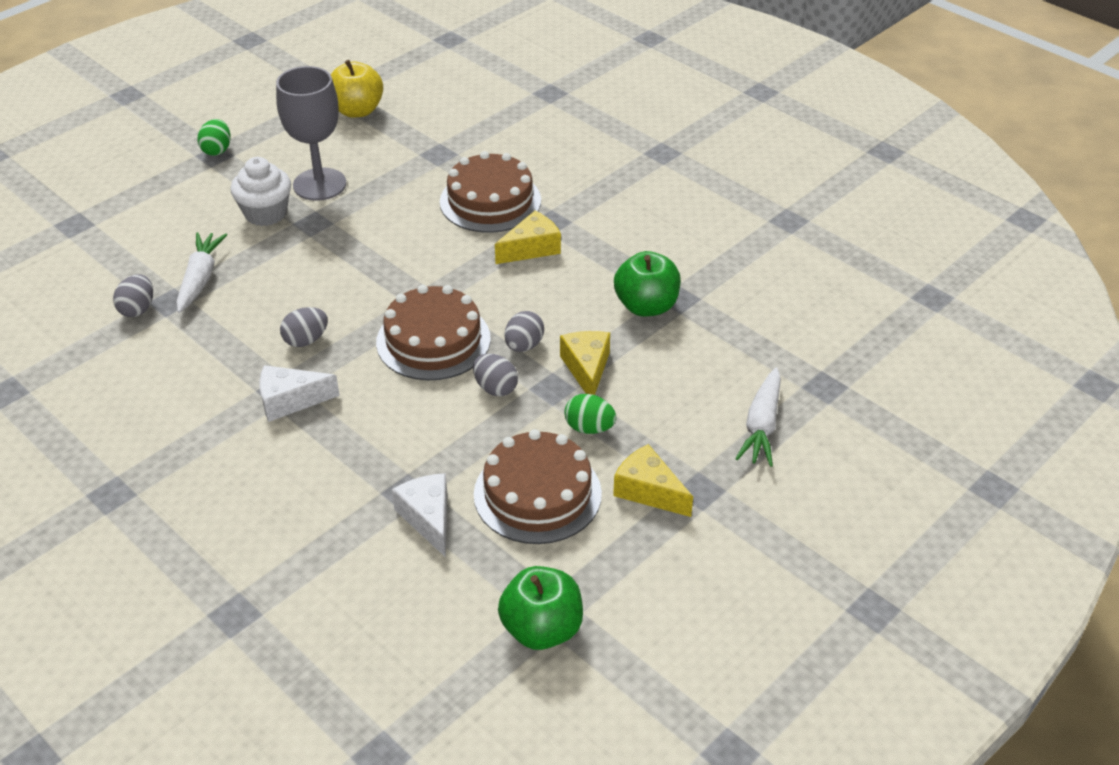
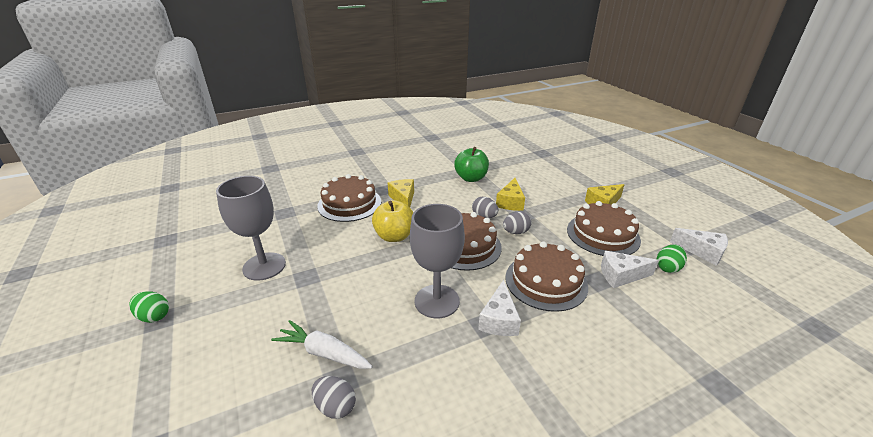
camera: 70 degrees left, 10 degrees down
white cupcake [231,157,291,226] -> none
grey egg [280,307,328,347] -> grey goblet [410,204,465,318]
yellow apple [331,60,383,117] -> yellow apple moved to [372,200,414,242]
green apple [498,566,583,650] -> white cheese [670,228,728,266]
yellow cheese [560,331,610,395] -> yellow cheese turned 90 degrees counterclockwise [496,178,525,211]
green egg [564,394,616,434] -> green egg moved to [657,245,687,273]
white carrot [735,368,781,467] -> none
none -> brown cake [505,242,588,312]

